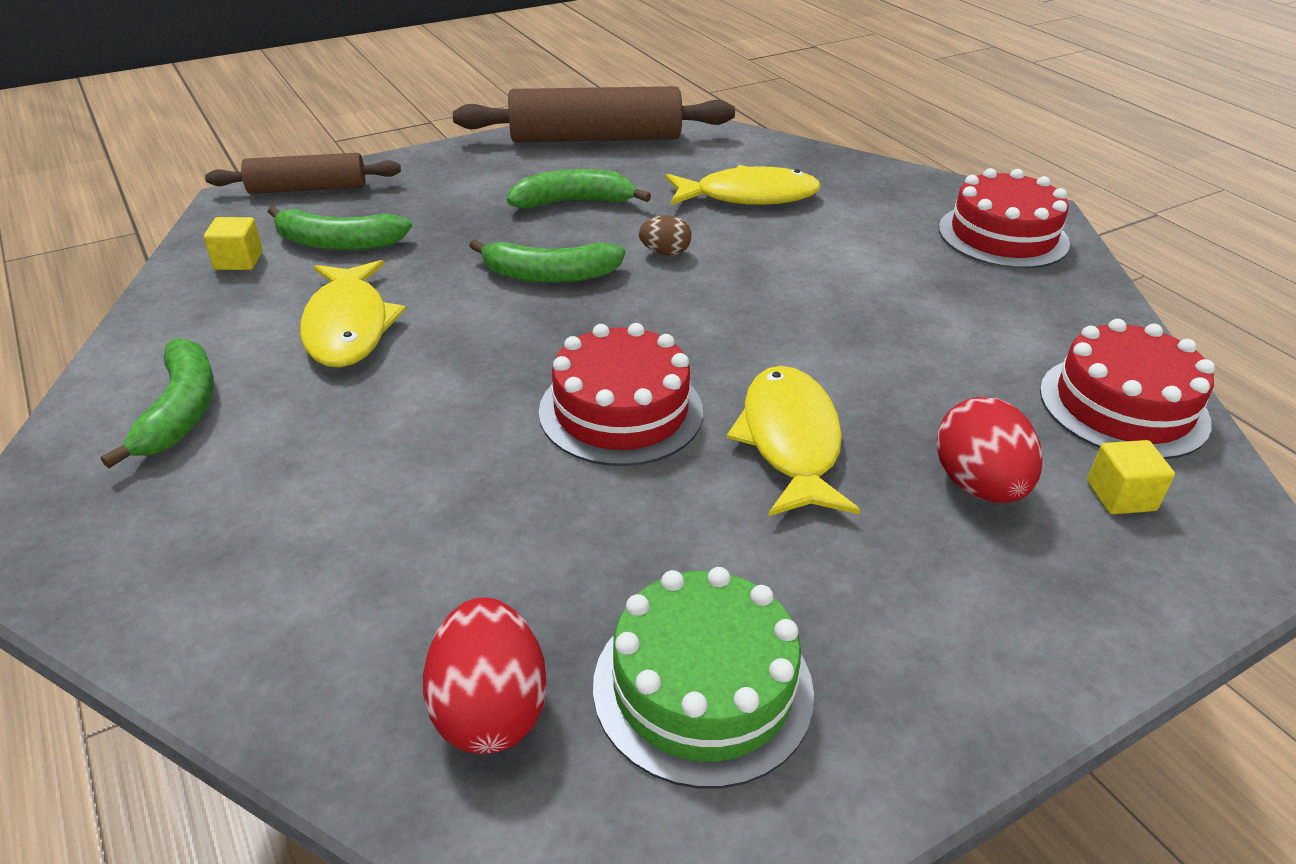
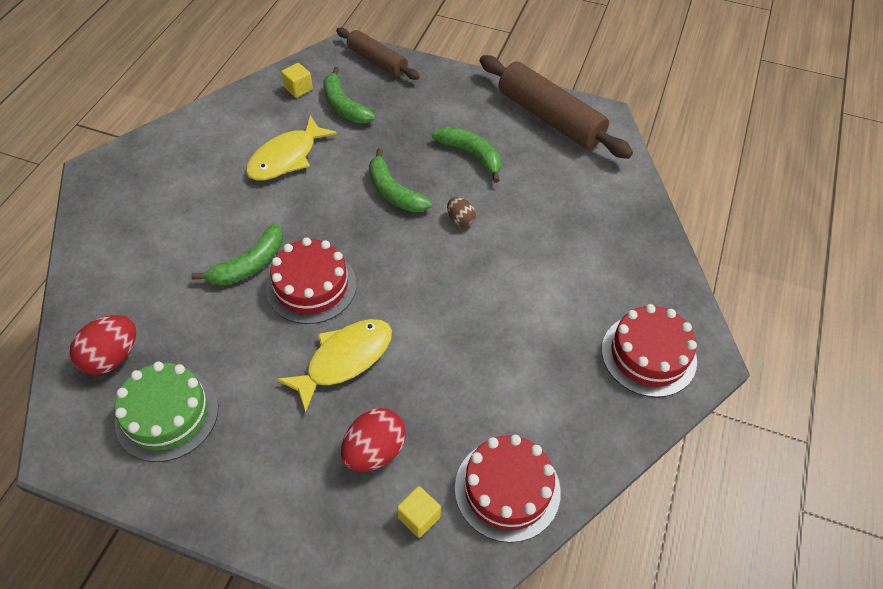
camera: 50 degrees right, 15 degrees up
green banana [101,338,214,468] -> green banana moved to [191,223,283,285]
yellow fish [666,165,821,205] -> none

